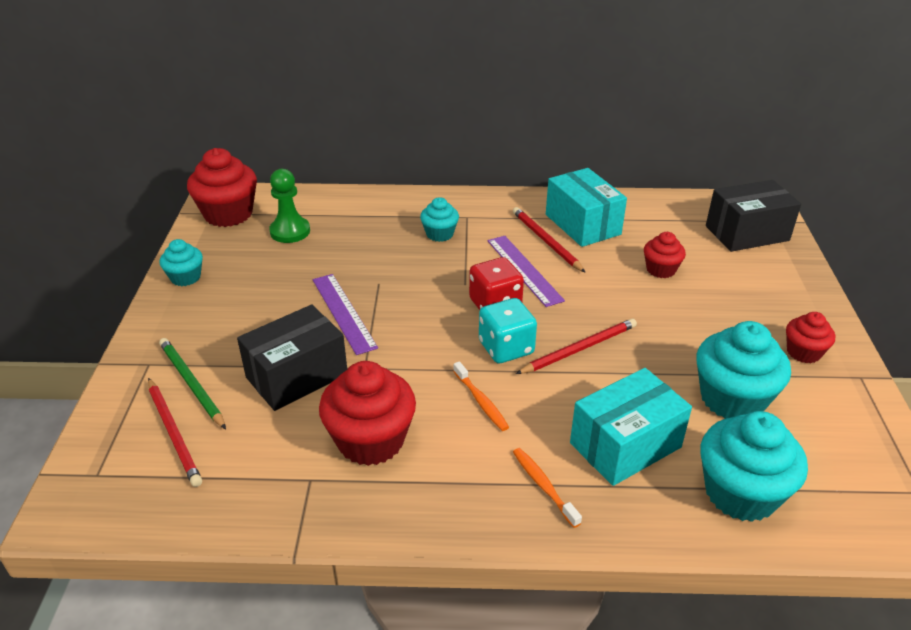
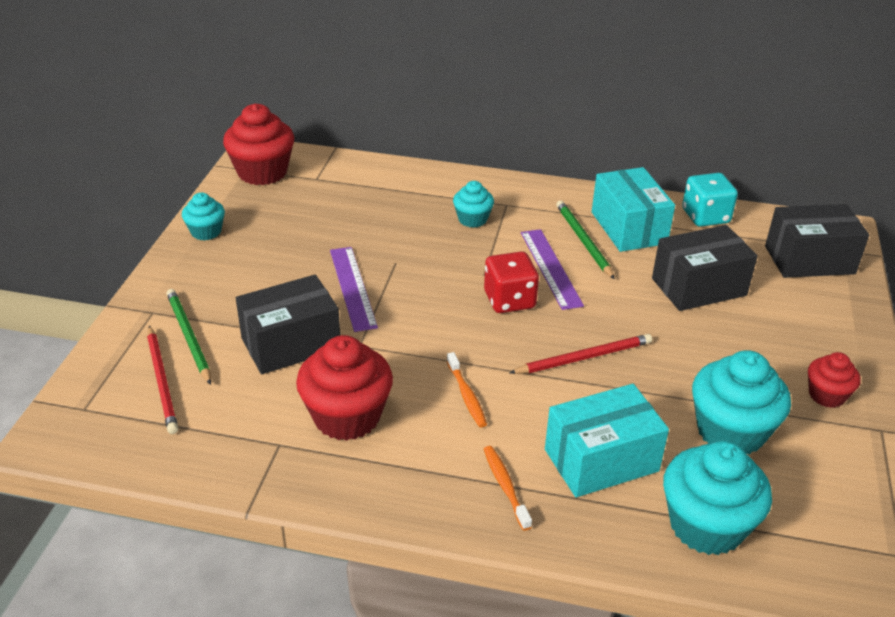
camera: 10 degrees right, 0 degrees up
green pawn [269,169,310,243] -> none
turquoise dice [479,298,537,363] -> turquoise dice moved to [682,173,738,227]
red pencil [513,207,586,273] -> green pencil [556,200,615,280]
red cupcake [644,232,686,278] -> black box [652,225,758,311]

